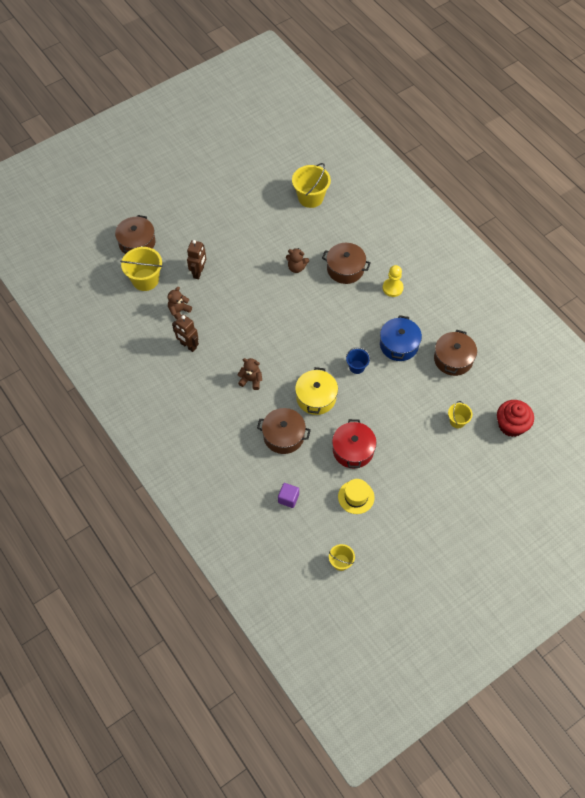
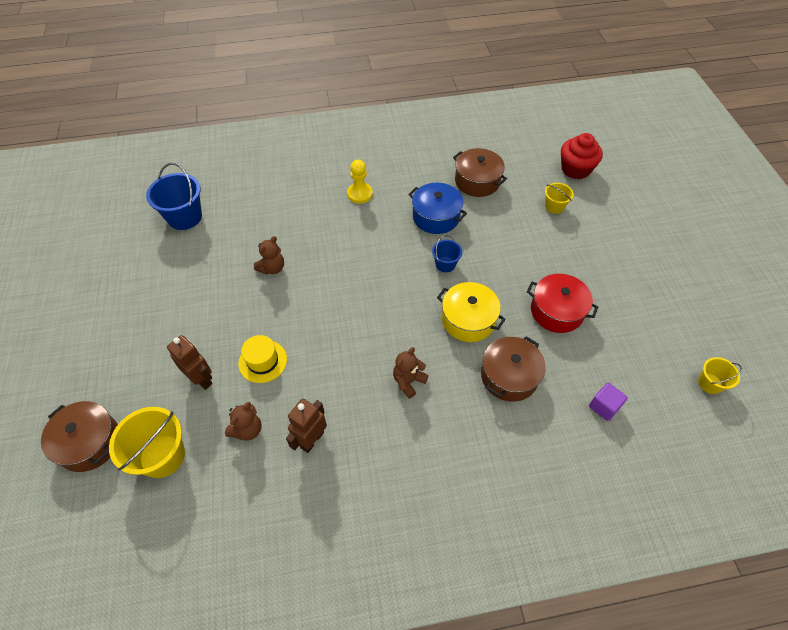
camera: 65 degrees left, 5 degrees down
brown teddy bear [168,287,192,320] -> brown teddy bear turned 120 degrees counterclockwise [225,402,262,441]
brown robot [172,314,199,352] -> brown robot turned 150 degrees clockwise [286,399,327,453]
yellow bucket [292,163,331,208] -> blue bucket [146,163,202,230]
brown pot [322,243,371,284] -> none
yellow hat [338,479,374,514] -> yellow hat moved to [238,335,287,383]

